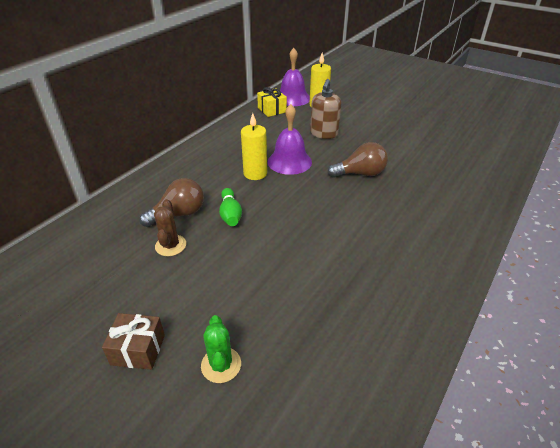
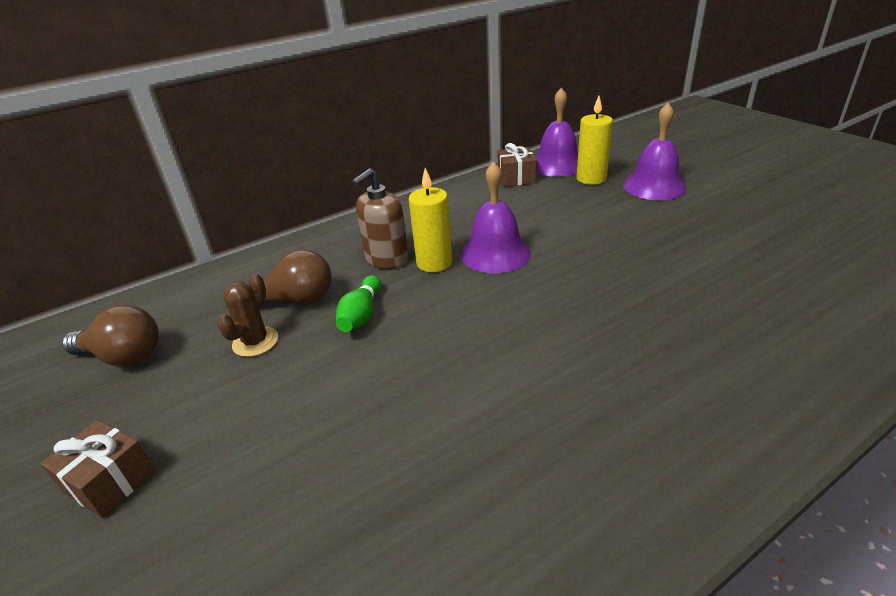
camera: 25 degrees right, 5 degrees down
green cactus [201,315,241,383] -> none
yellow gift [257,87,287,117] -> brown gift [498,143,536,187]
brown soap dispenser [310,79,341,139] -> brown soap dispenser moved to [352,168,409,269]
brown light bulb [328,142,388,178] -> brown light bulb moved to [62,305,159,367]
none -> purple bell [623,103,686,200]

